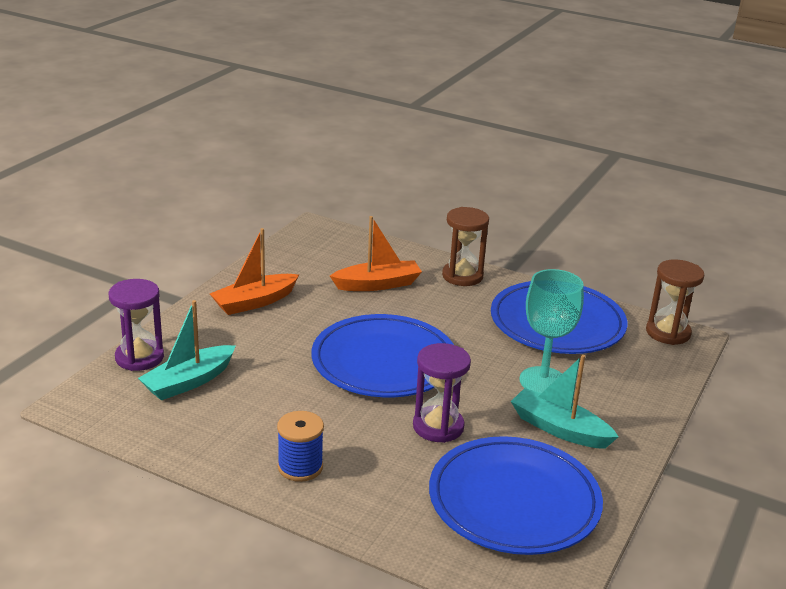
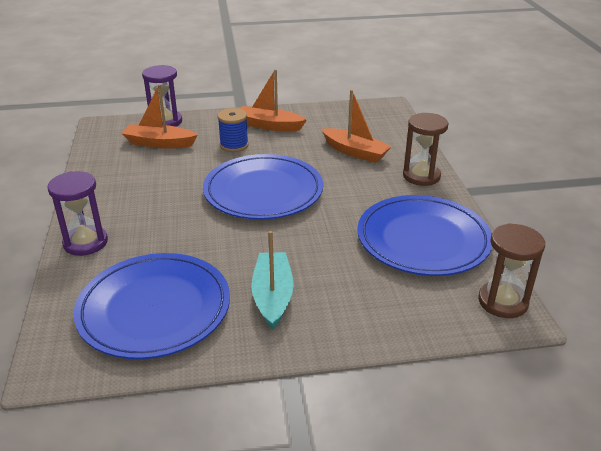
camera: 55 degrees right, 5 degrees up
turquoise boat [138,300,236,400] -> orange boat [121,85,198,148]
blue spool [277,411,324,482] -> blue spool moved to [217,108,249,152]
purple hourglass [413,343,471,443] -> purple hourglass moved to [47,171,108,256]
turquoise goblet [519,269,584,393] -> none

